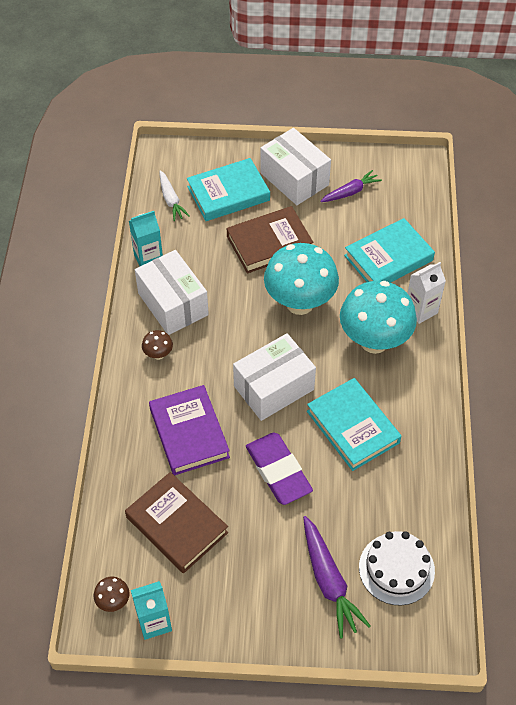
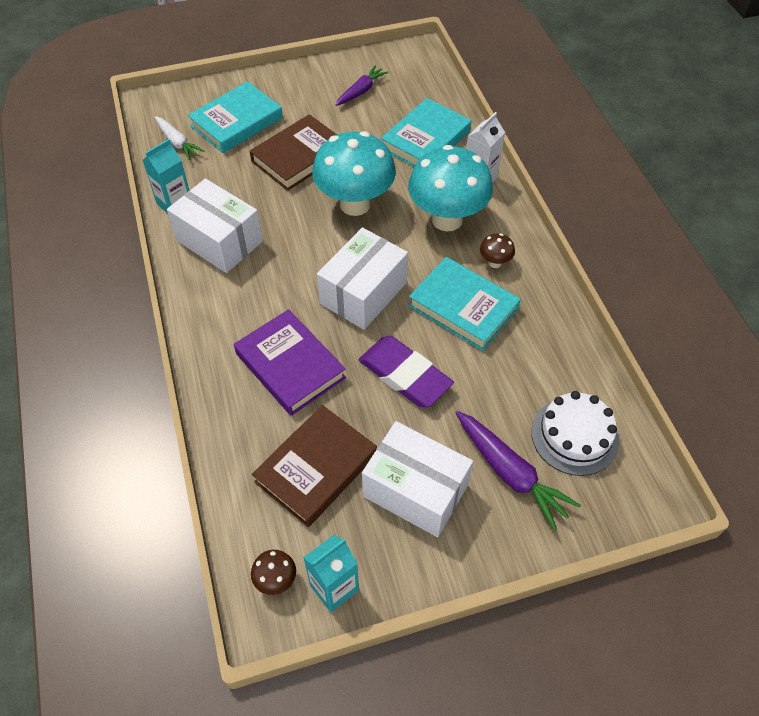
camera: 20 degrees left, 0 degrees up
brown book [125,472,228,573] -> brown book turned 75 degrees counterclockwise [252,405,377,527]
brown mushroom [142,330,173,360] -> brown mushroom moved to [480,233,515,268]
white box [260,128,331,205] -> white box moved to [362,421,473,537]

